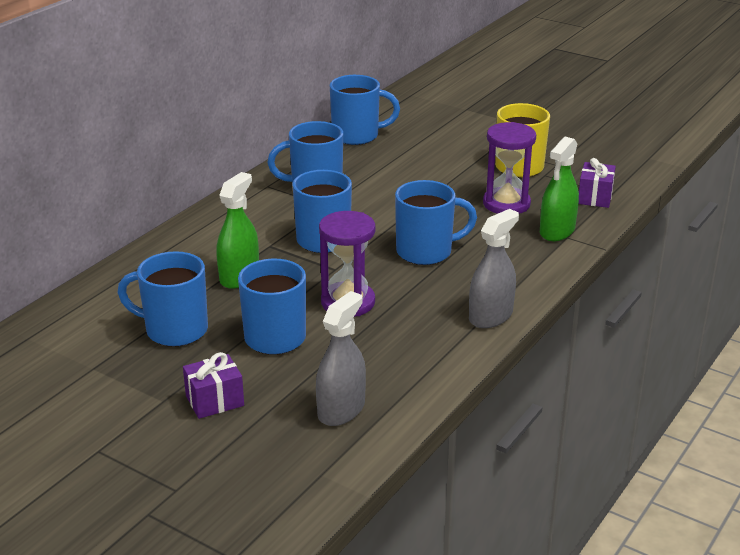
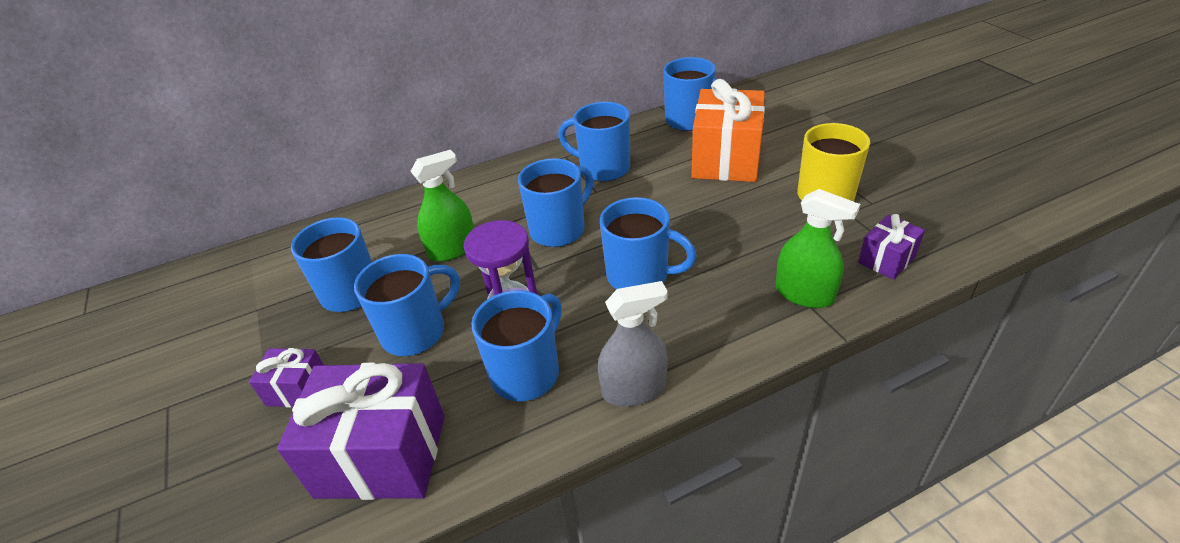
camera: 35 degrees right, 10 degrees up
grey spray bottle [316,291,366,426] -> purple gift [277,363,445,500]
purple hourglass [483,122,536,214] -> none
green spray bottle [540,137,579,241] -> green spray bottle turned 120 degrees counterclockwise [775,189,860,308]
none -> blue mug [471,290,562,401]
none -> orange gift [691,79,765,182]

